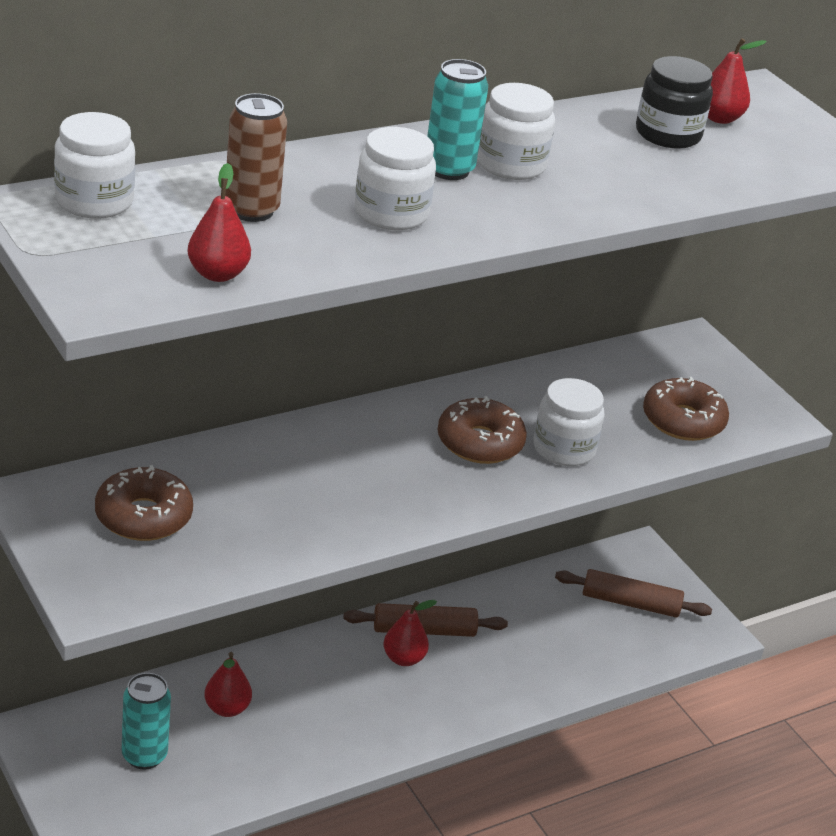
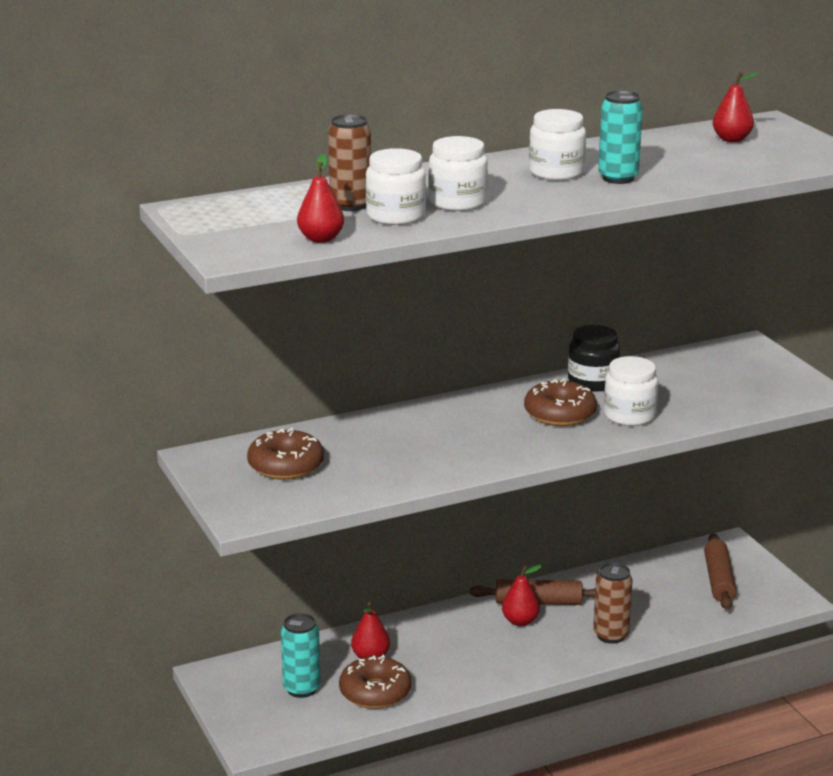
camera: 10 degrees right, 10 degrees down
white jar [54,112,135,219] -> white jar moved to [366,148,426,225]
turquoise can [427,59,488,180] -> turquoise can moved to [598,90,643,184]
brown rolling pin [555,569,712,618] -> brown rolling pin turned 75 degrees clockwise [704,533,736,610]
black jar [636,56,713,149] -> black jar moved to [568,325,620,392]
brown donut [643,377,729,441] -> brown donut moved to [339,654,411,709]
none -> brown can [593,563,633,644]

